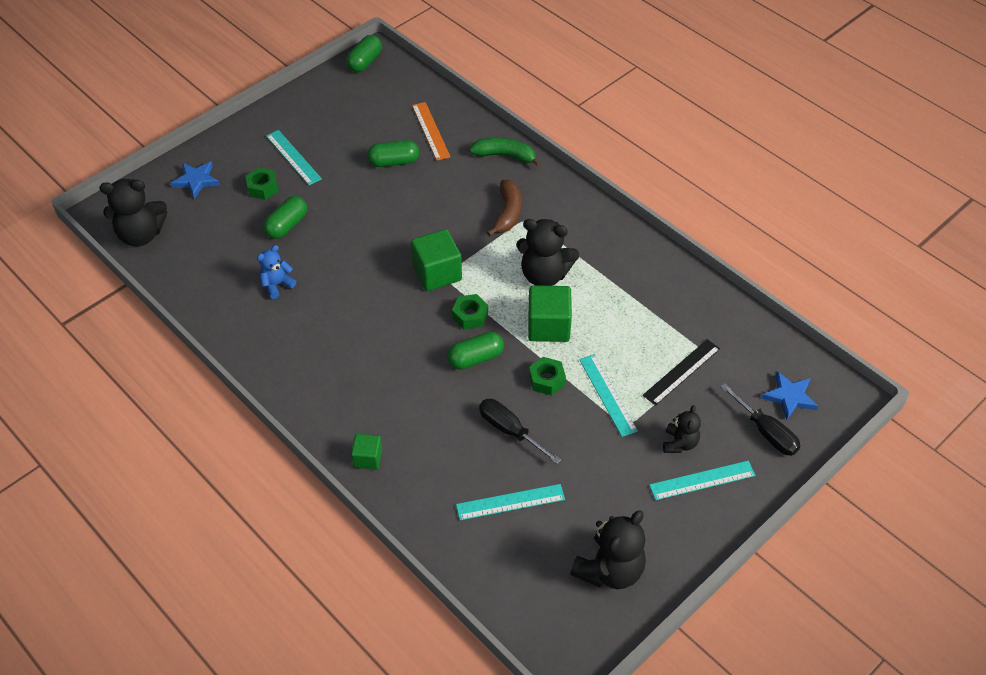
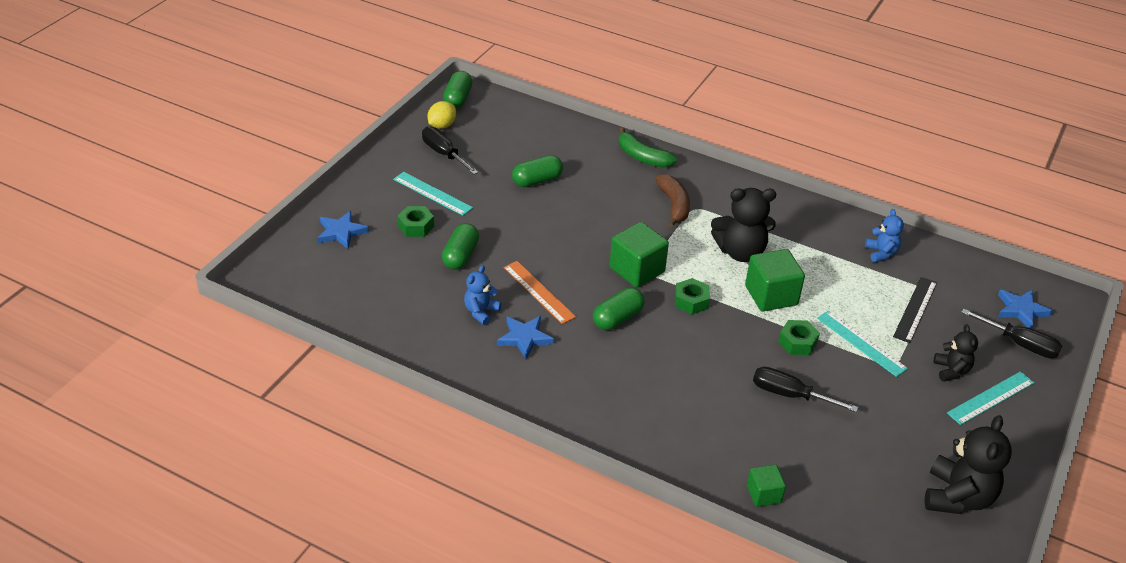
camera: 20 degrees left, 10 degrees down
black teddy bear [99,179,167,246] -> none
green cube [351,434,382,470] -> green cube moved to [747,465,786,507]
orange ruler [412,102,450,161] -> orange ruler moved to [503,261,576,324]
green capsule [447,332,504,370] -> green capsule moved to [593,287,644,330]
turquoise ruler [456,484,565,520] -> none
green banana [469,138,541,167] -> green banana turned 135 degrees counterclockwise [619,127,677,168]
none -> black screwdriver [422,126,479,175]
none -> yellow lemon [427,101,456,129]
none -> blue star [497,316,554,359]
none -> blue teddy bear [865,209,904,262]

